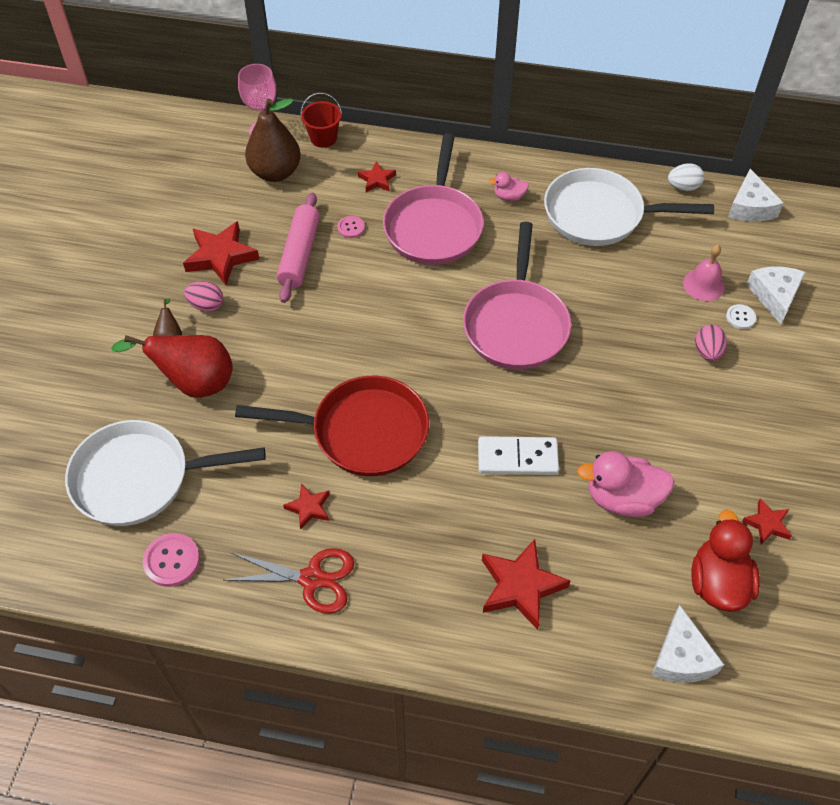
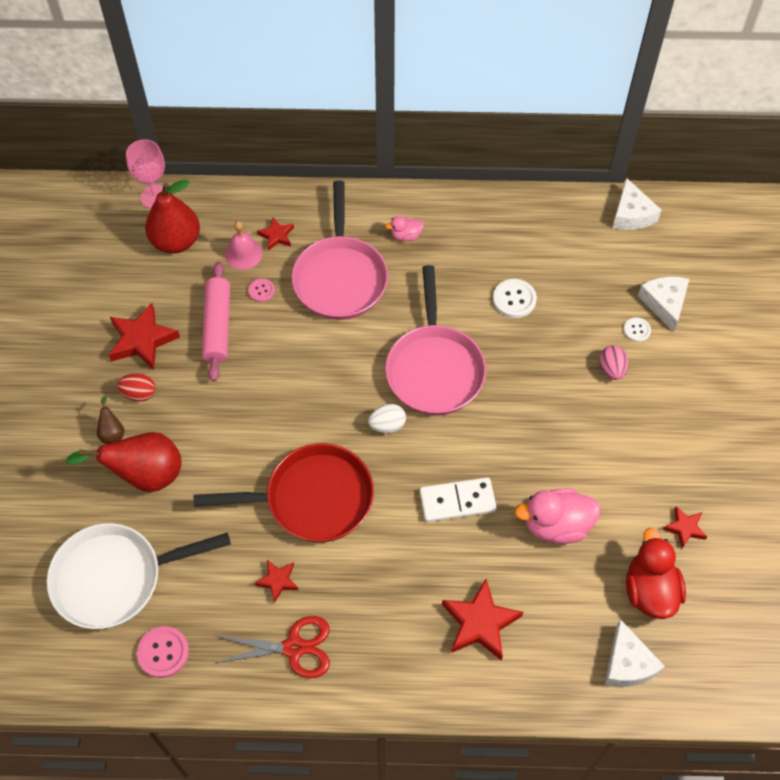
camera: 10 degrees left, 5 degrees up
pink egg [184,281,223,312] -> red egg [117,373,156,402]
brown pear [245,98,301,182] -> red pear [145,180,200,254]
red bucket [300,93,342,148] -> none
white pan [544,168,714,246] -> none
white egg [668,164,704,191] -> white egg moved to [368,404,406,433]
pink bell [683,245,725,301] -> pink bell moved to [225,221,263,270]
none -> white button [493,279,537,318]

